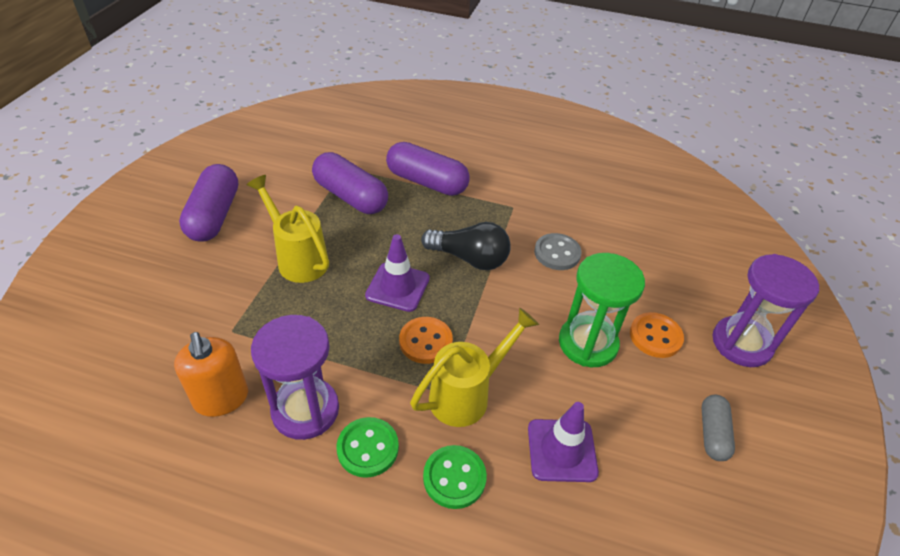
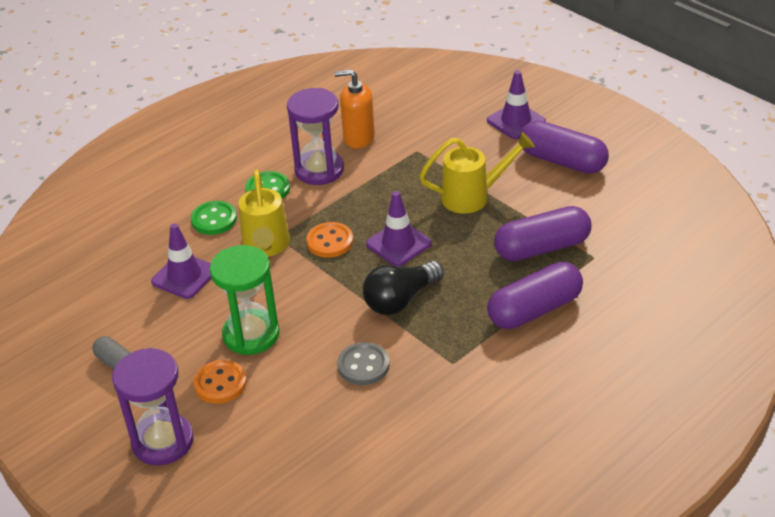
camera: 125 degrees right, 5 degrees down
none -> purple traffic cone [487,70,546,139]

